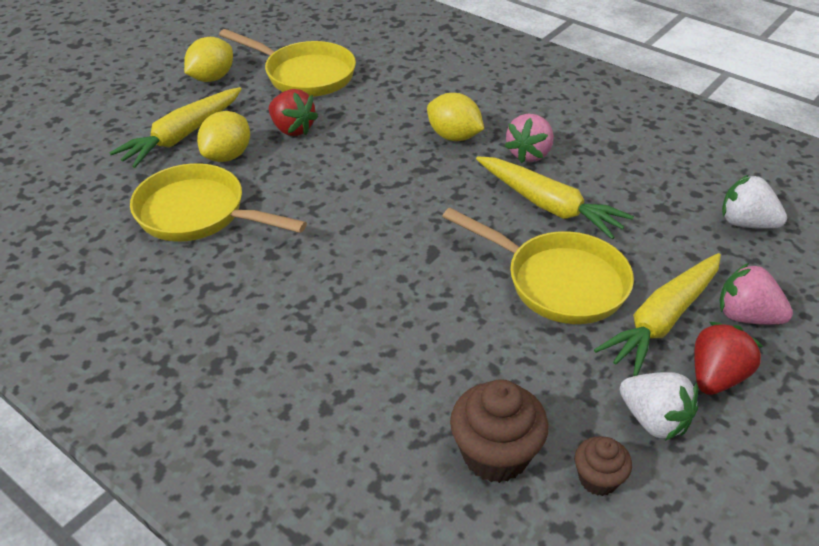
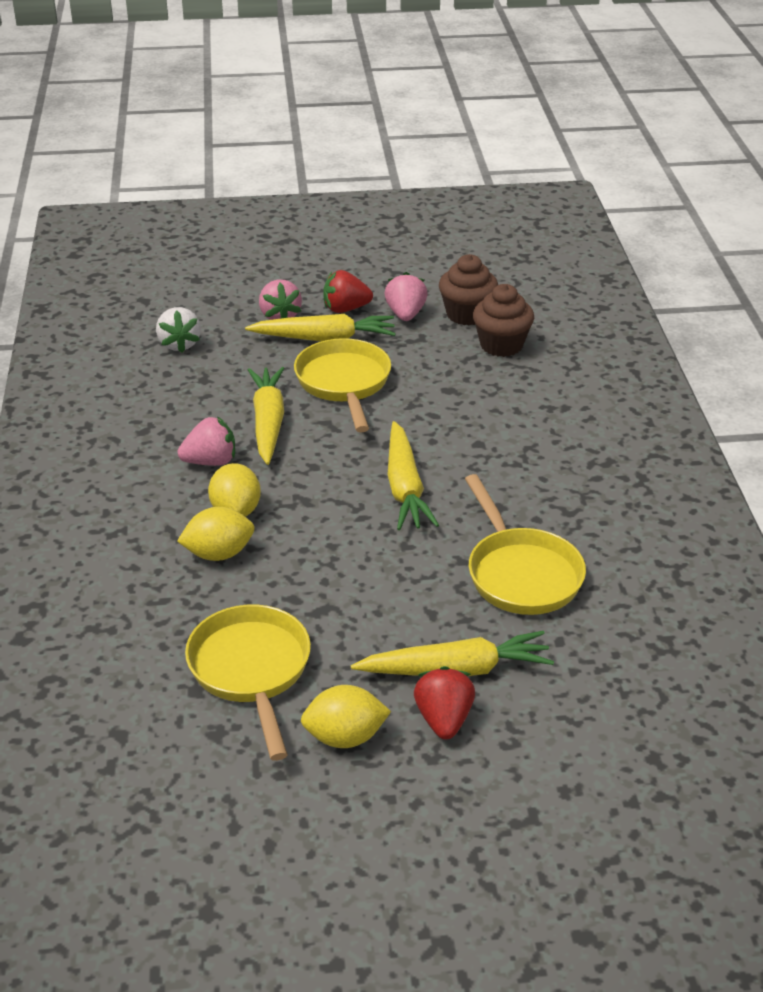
camera: 135 degrees left, 5 degrees down
yellow lemon [197,111,250,162] -> yellow lemon moved to [177,507,255,561]
red strawberry [269,89,318,136] -> red strawberry moved to [414,666,475,739]
brown cupcake [575,436,632,496] -> brown cupcake [439,254,498,325], size x1.74
white strawberry [620,372,698,441] -> pink strawberry [385,272,427,321]
none -> yellow carrot [387,421,439,530]

